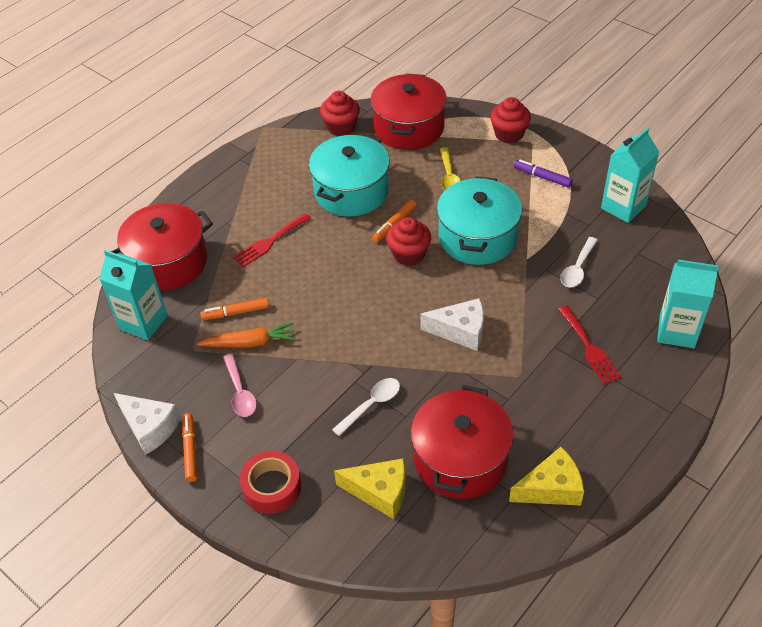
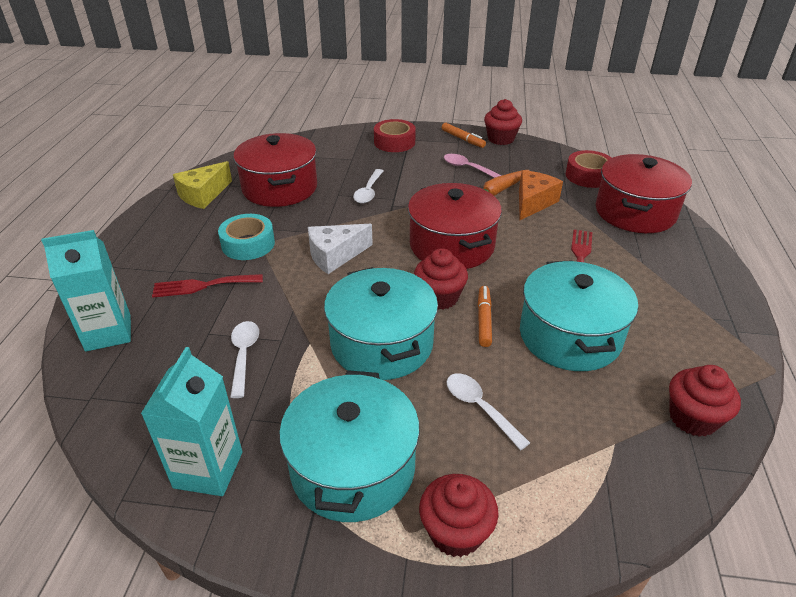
camera: 145 degrees right, 10 degrees down
turquoise carton [99,250,168,340] -> red tape [566,150,611,188]
white cheese [114,393,181,455] -> red cupcake [484,99,522,145]
orange marker [200,298,269,320] -> orange cheese [519,170,563,220]
yellow cheese [334,458,406,519] -> none
red pot [370,74,447,150] -> red pot moved to [408,183,502,269]
yellow spoon [440,147,461,190] -> white spoon [446,373,530,450]
purple marker [514,159,573,188] -> turquoise pot [279,370,420,522]
red fork [558,305,621,385] -> red fork turned 45 degrees counterclockwise [152,274,263,298]
none -> turquoise tape [218,214,275,260]

